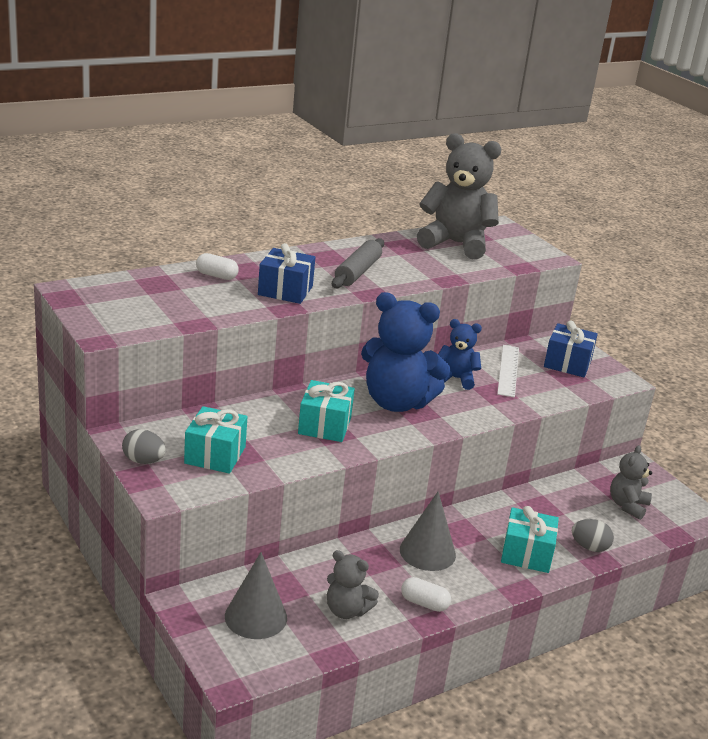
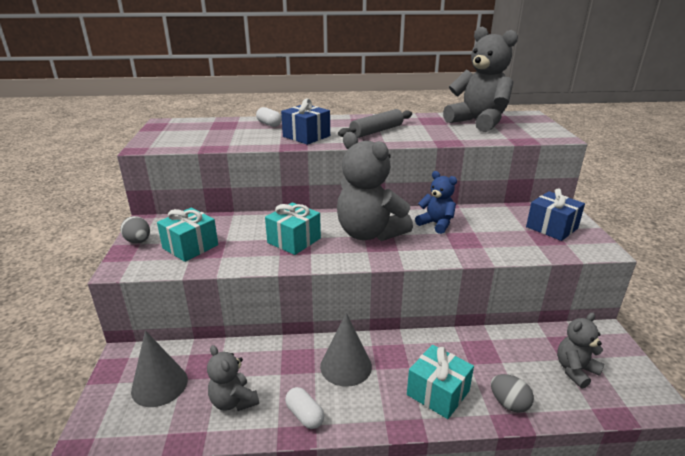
camera: 30 degrees right, 0 degrees up
blue teddy bear [361,292,451,412] -> grey teddy bear [337,132,413,241]
white ruler [497,345,519,397] -> none

